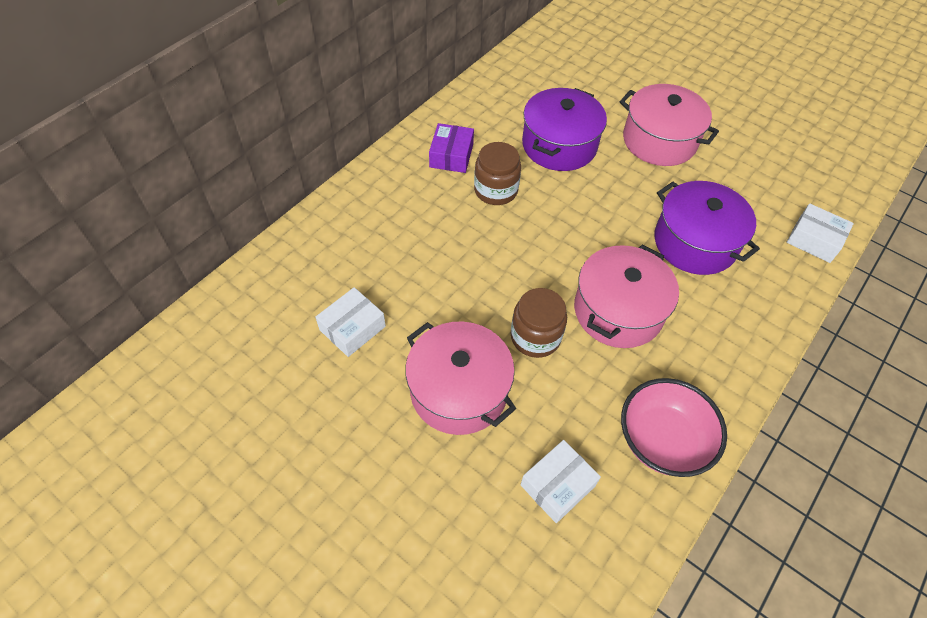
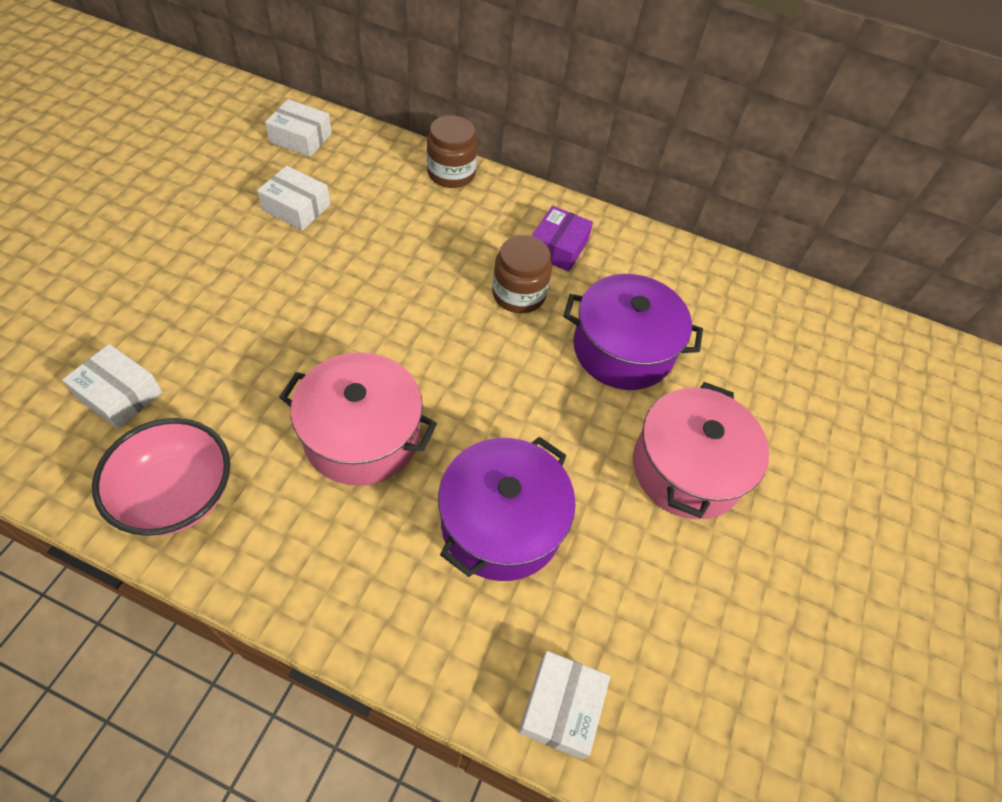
camera: 70 degrees right, 0 degrees up
pink pot [405,322,516,435] -> none
purple box [429,123,474,173] -> purple box turned 60 degrees counterclockwise [532,206,593,272]
brown jar [511,288,567,358] -> brown jar moved to [427,115,478,188]
none -> white box [265,99,332,157]

